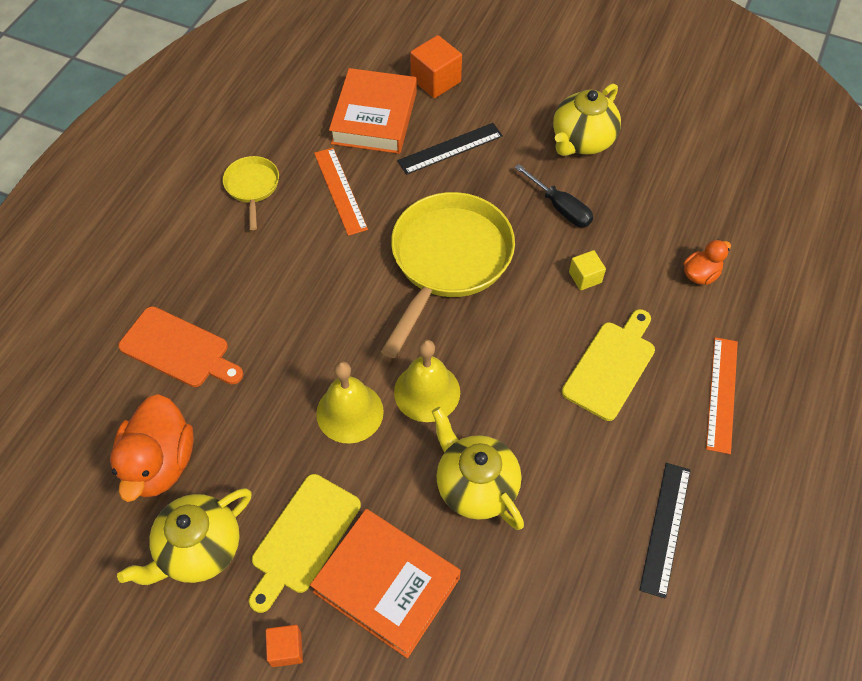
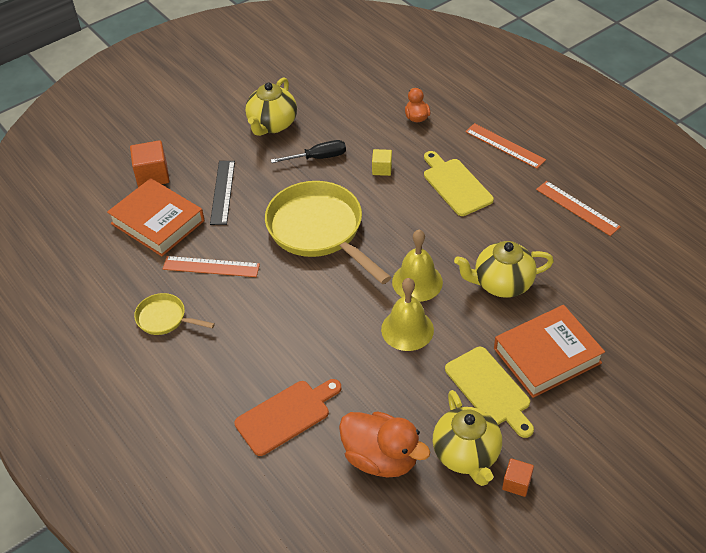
camera: 60 degrees left, 10 degrees down
orange cube [266,625,303,667] -> orange cube moved to [502,458,534,497]
yellow teapot [553,83,621,156] -> yellow teapot turned 45 degrees clockwise [245,77,297,136]
black ruler [640,463,691,599] -> orange ruler [536,181,621,236]

